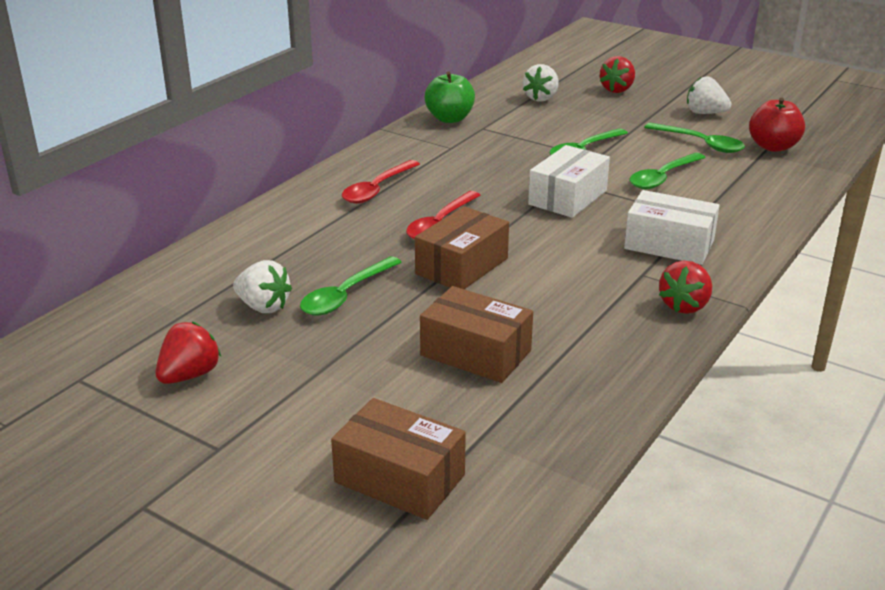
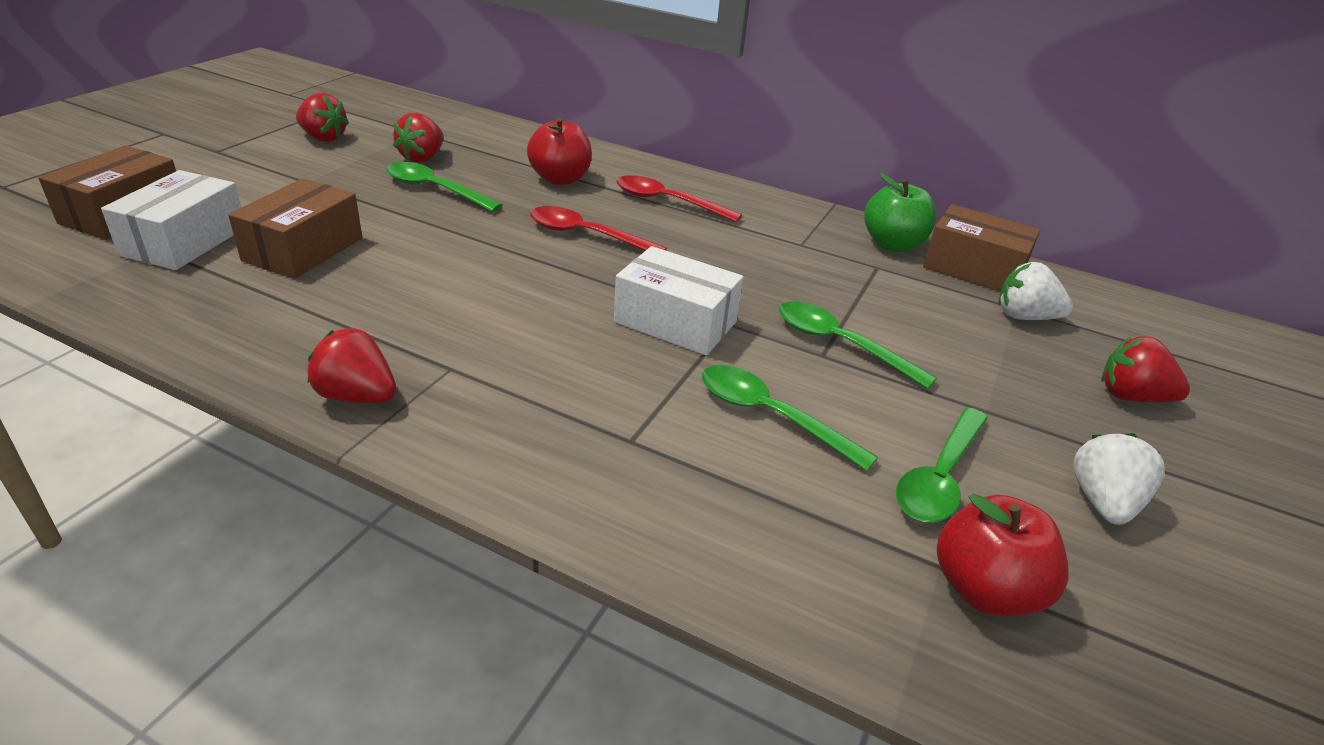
camera: 80 degrees right, 5 degrees up
white strawberry [233,260,292,313] -> red strawberry [393,113,444,163]
brown box [415,206,509,289] -> brown box moved to [923,204,1040,292]
white box [624,190,720,265] -> white box moved to [101,170,241,270]
none -> red apple [527,118,592,185]

